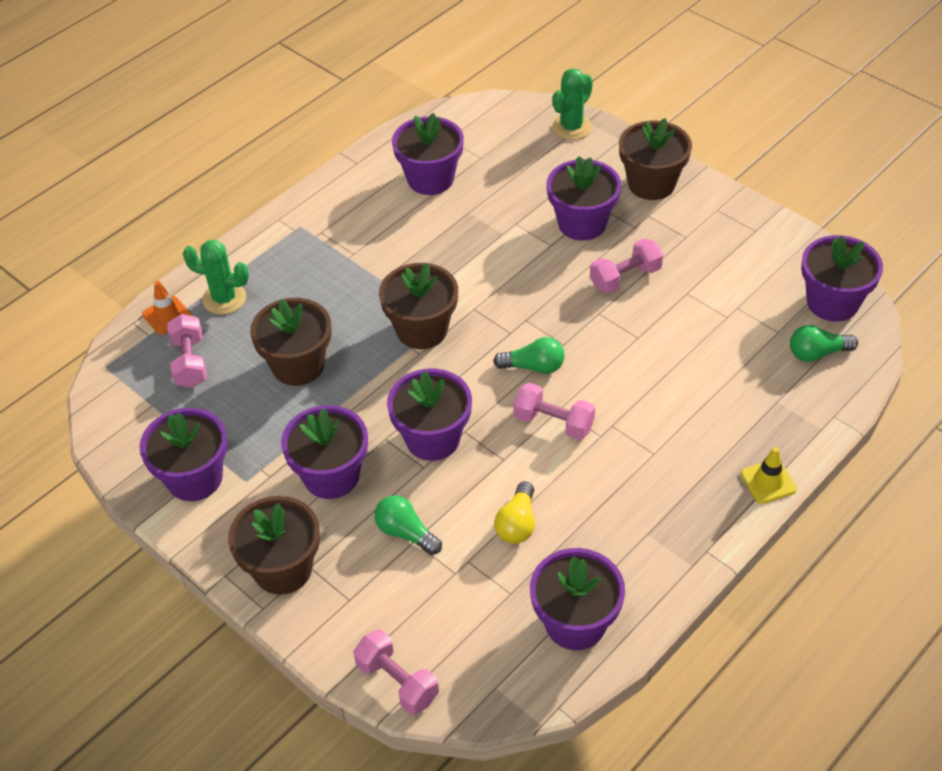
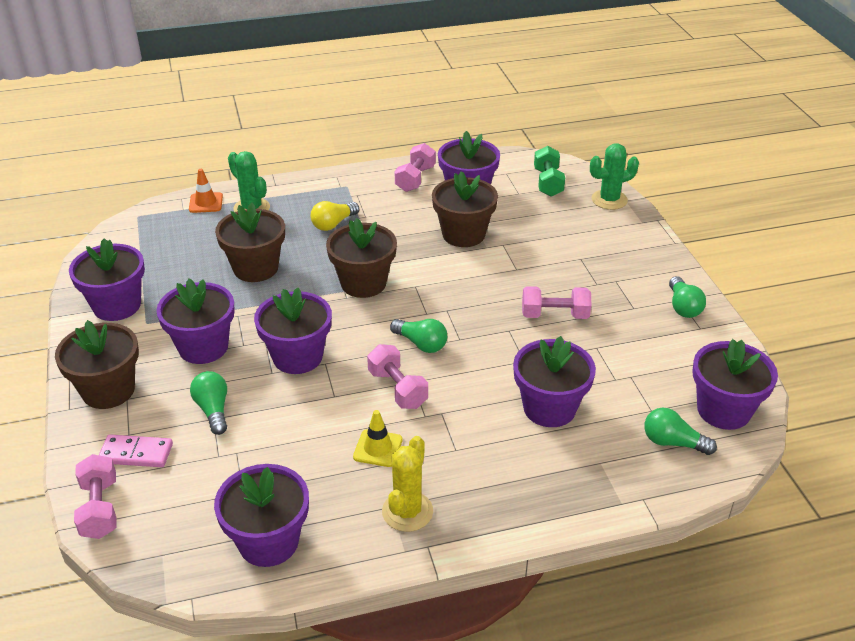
camera: 30 degrees right, 10 degrees down
pink dumbbell [167,314,207,388] -> pink dumbbell moved to [395,143,436,192]
yellow light bulb [494,481,535,544] -> yellow light bulb moved to [311,201,359,231]
purple flower pot [546,156,621,241] -> purple flower pot moved to [513,336,596,427]
brown flower pot [619,118,692,200] -> brown flower pot moved to [432,171,498,247]
yellow traffic cone [741,447,797,504] -> yellow traffic cone moved to [353,410,403,467]
none -> pink domino [99,435,173,467]
none -> yellow cactus [382,436,433,532]
none -> green dumbbell [534,146,565,197]
none -> green light bulb [669,276,706,318]

